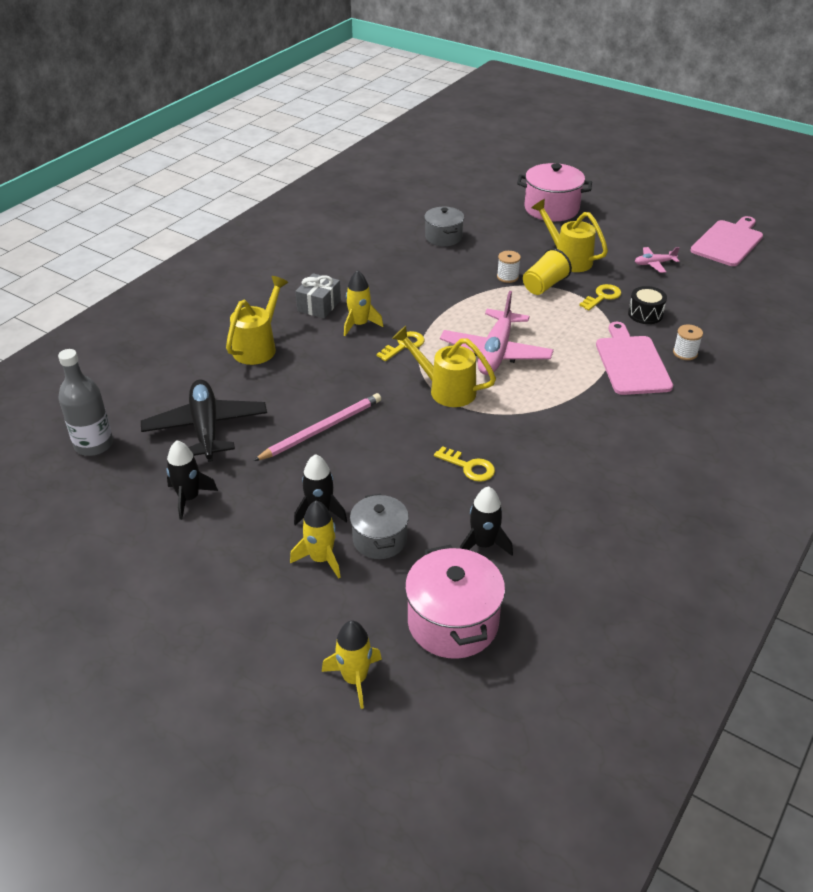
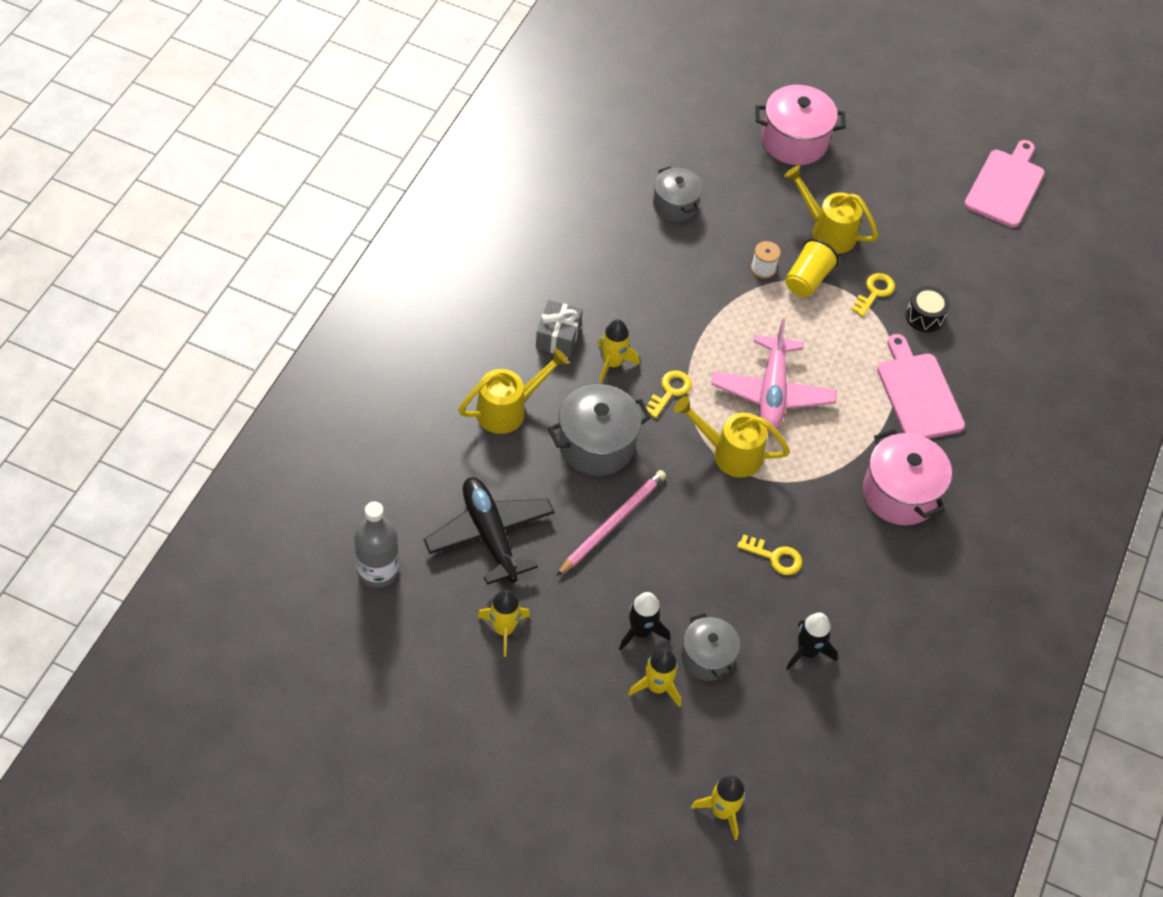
camera: 15 degrees left, 15 degrees up
black rocket [166,440,218,520] -> yellow rocket [477,590,530,657]
yellow watering can [226,276,288,365] -> yellow watering can turned 45 degrees clockwise [458,348,569,434]
pink pot [405,545,505,659] -> pink pot moved to [863,429,952,525]
pink plane [635,247,680,273] -> none
white spool [673,324,703,360] -> none
none -> grey pot [548,384,651,476]

